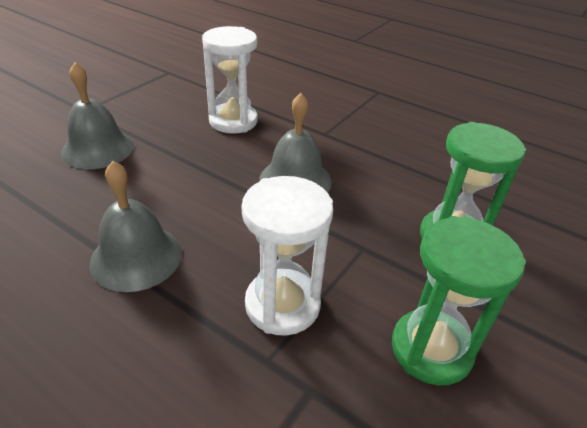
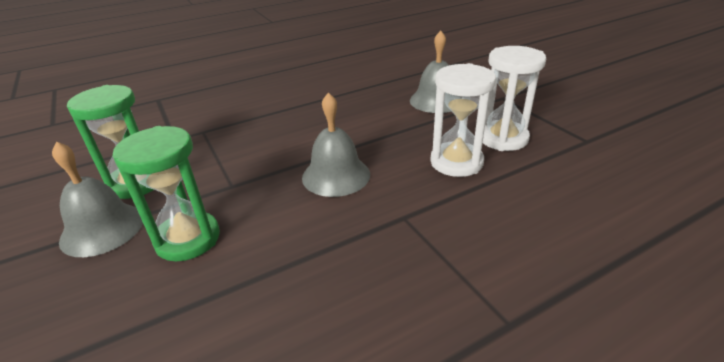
camera: 120 degrees right, 5 degrees down
grey bell [89,161,182,292] -> grey bell moved to [52,142,143,257]
white hourglass [242,176,333,336] -> white hourglass moved to [483,46,546,151]

